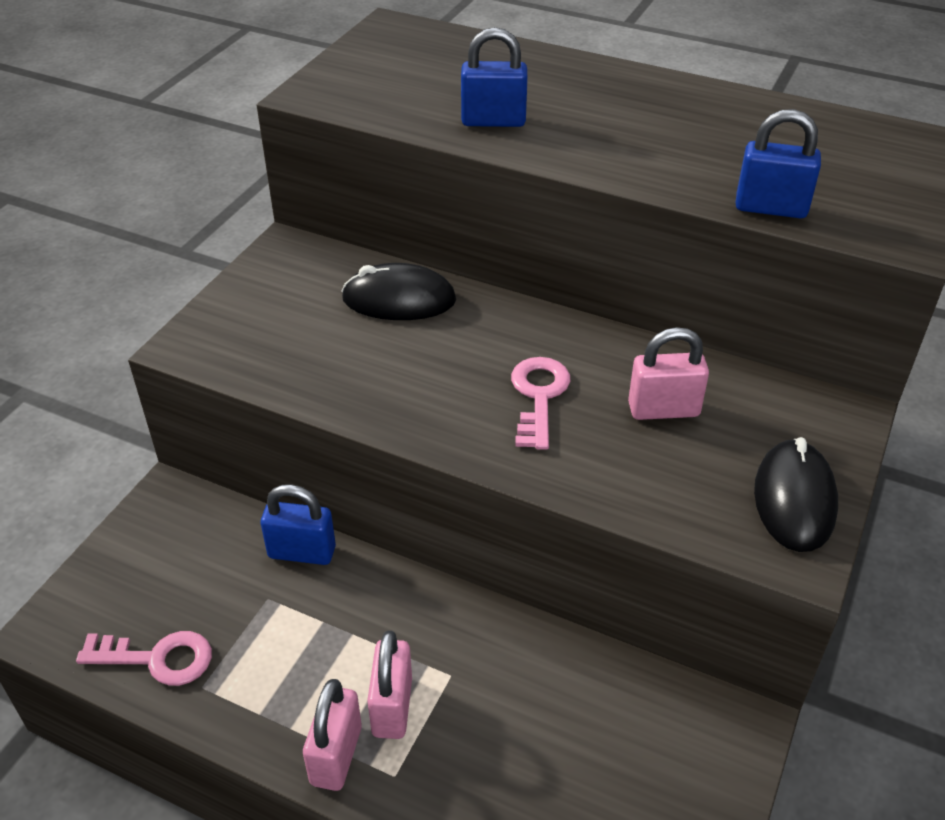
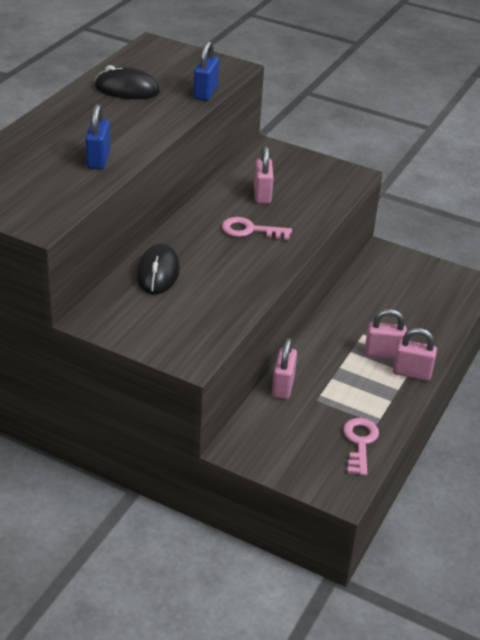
camera: 90 degrees left, 5 degrees down
blue padlock [261,484,336,565] -> pink padlock [272,338,297,399]
black mouse [754,437,838,552] -> black mouse moved to [95,65,160,99]

